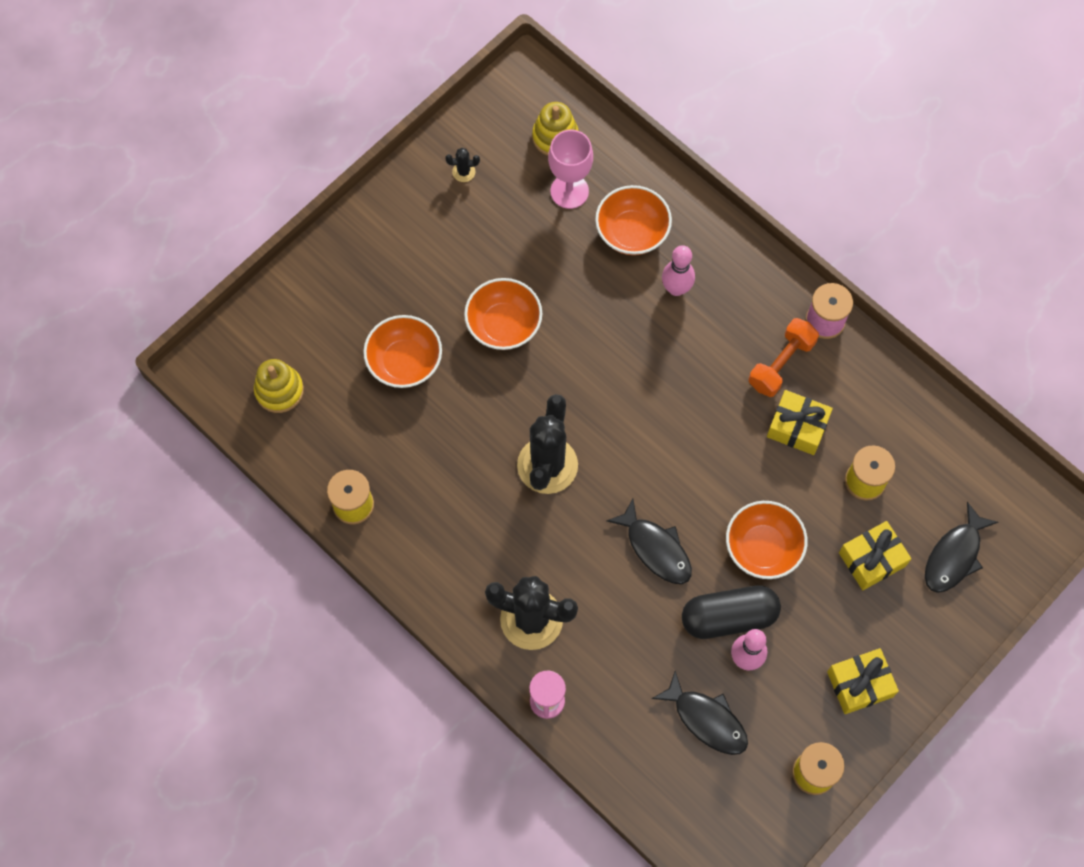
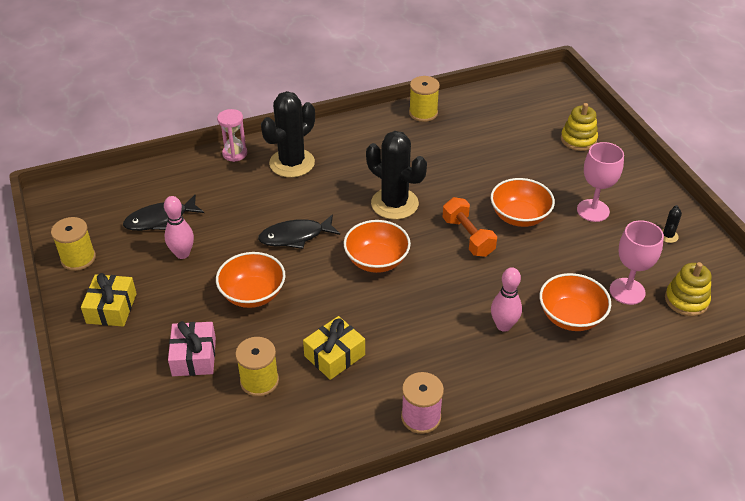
camera: 115 degrees right, 25 degrees down
yellow stacking toy [254,359,304,413] -> yellow stacking toy moved to [561,103,598,151]
orange bowl [363,315,442,388] -> orange bowl moved to [343,220,411,273]
black capsule [682,585,781,639] -> none
orange dumbbell [749,318,819,397] -> orange dumbbell moved to [443,197,497,257]
yellow gift [839,521,911,590] -> pink gift [168,321,216,376]
black fish [925,502,998,593] -> none
none -> pink goblet [577,142,624,222]

